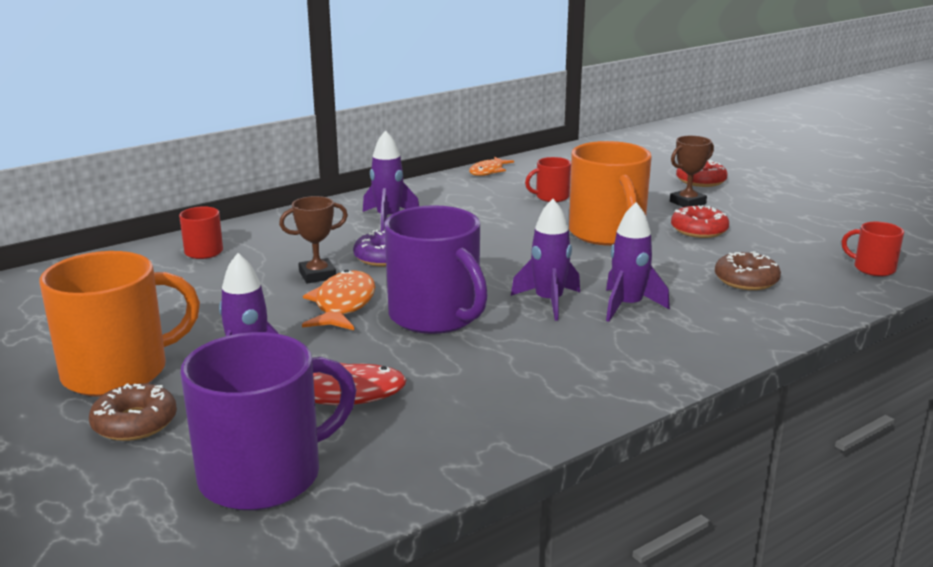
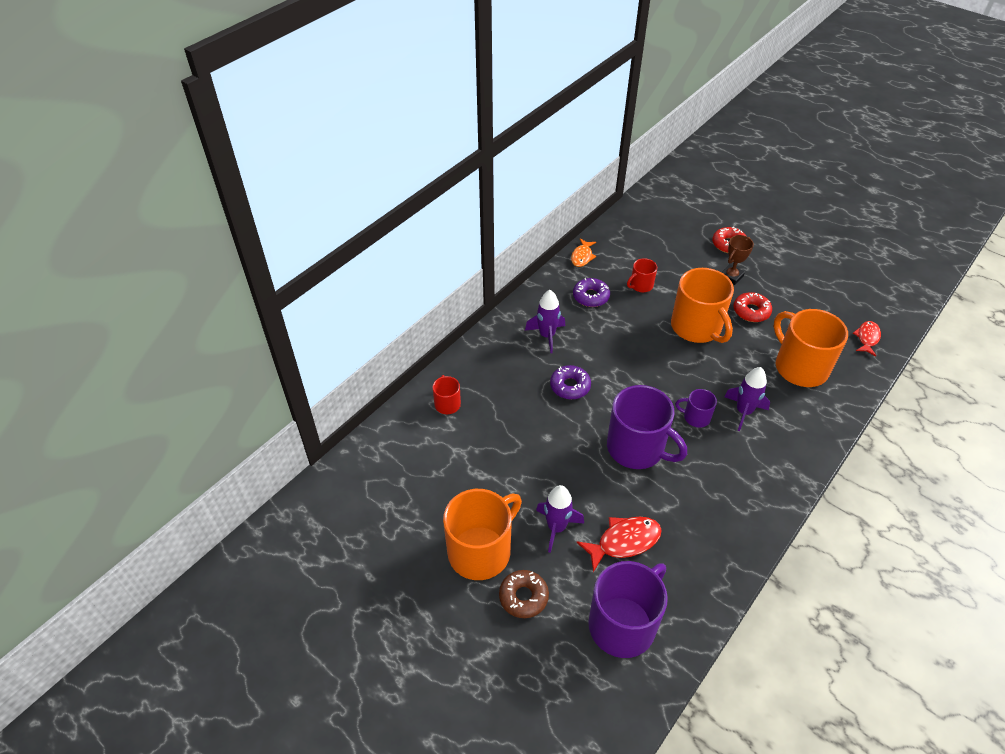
camera: 15 degrees left, 25 degrees up
brown trophy [279,196,348,283] -> none
orange fish [302,270,375,330] -> none
purple rocket [511,199,580,321] -> purple mug [675,389,717,428]
brown donut [715,251,781,290] -> orange mug [773,309,848,387]
red mug [842,222,904,276] -> red fish [853,321,881,356]
none -> purple donut [573,278,610,307]

